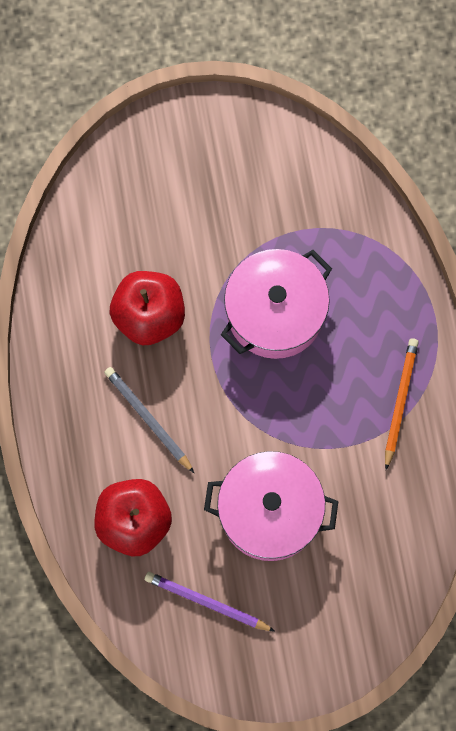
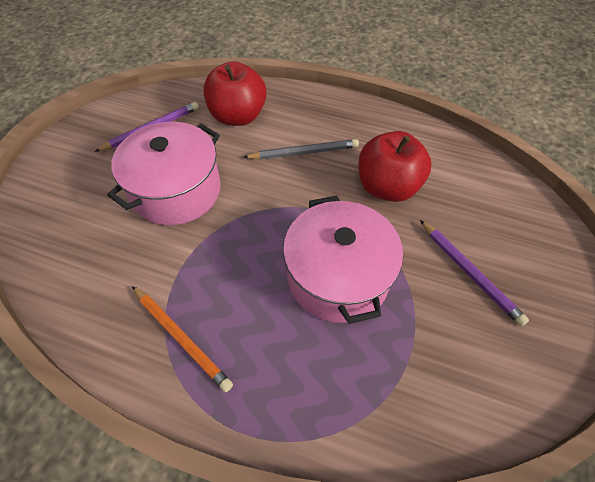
camera: 120 degrees right, 20 degrees down
none -> purple pencil [420,220,529,326]

